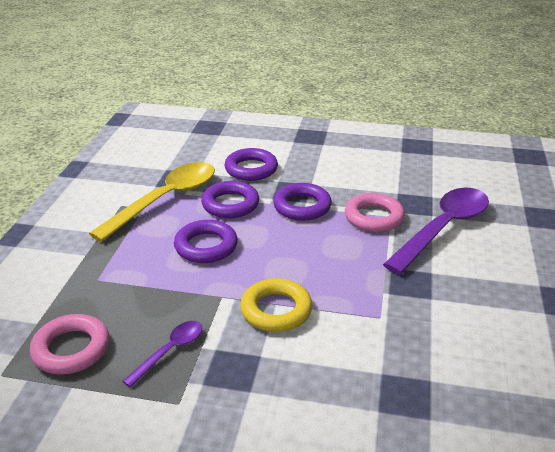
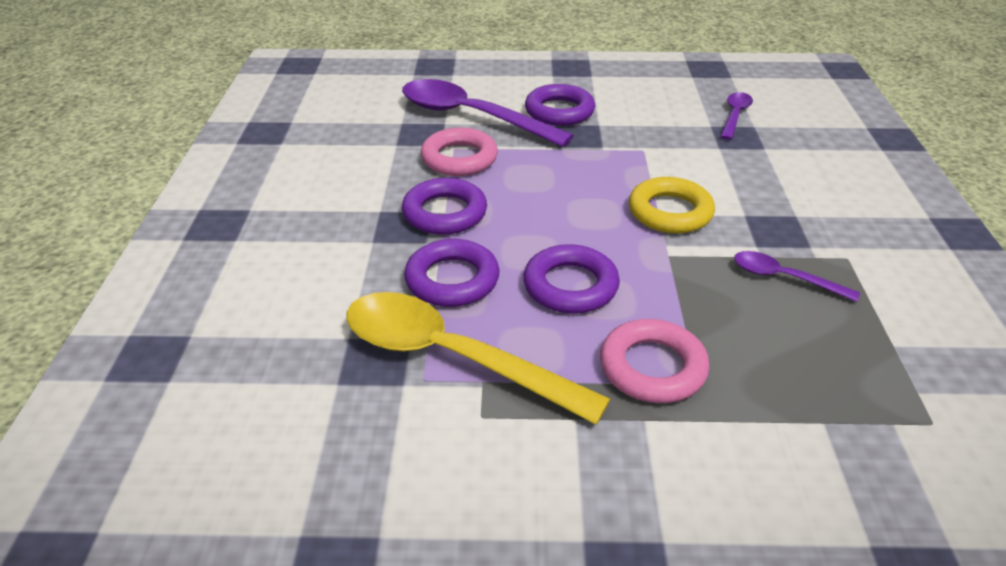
camera: 100 degrees left, 5 degrees up
pink ring [30,314,109,375] -> pink ring moved to [600,319,710,403]
purple ring [224,148,278,181] -> purple ring moved to [525,84,595,126]
none -> purple spoon [720,92,753,140]

